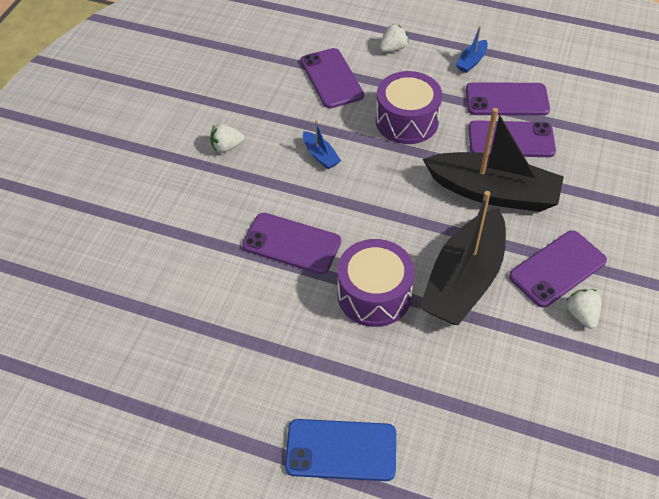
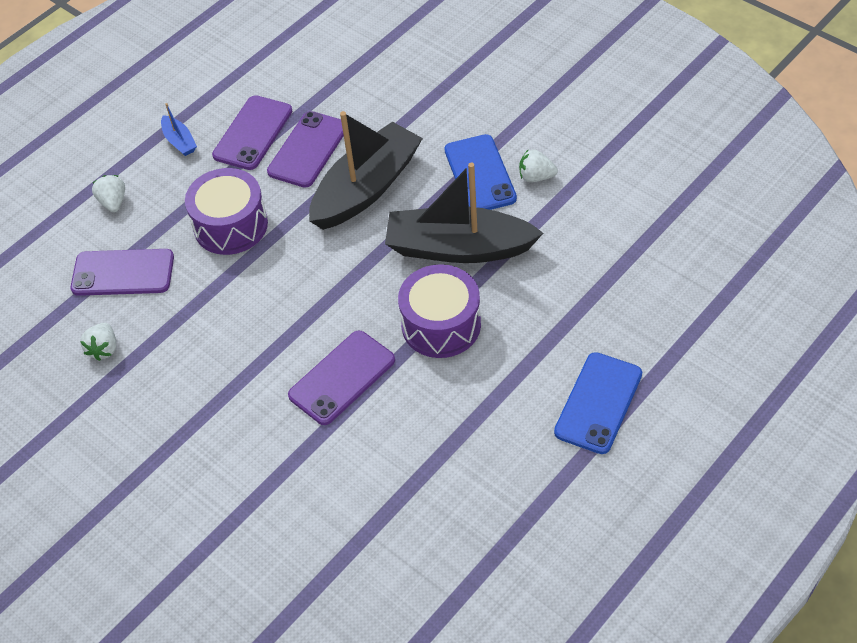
camera: 65 degrees left, 0 degrees up
white strawberry [210,124,244,153] -> white strawberry moved to [80,323,116,361]
blue boat [303,120,341,169] -> none
black boat [419,191,506,325] -> black boat turned 135 degrees clockwise [385,162,543,263]
purple phone [509,230,607,308] -> blue phone [445,134,517,210]

